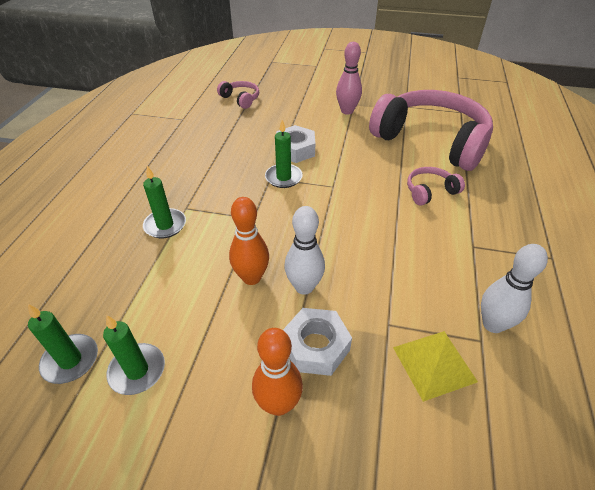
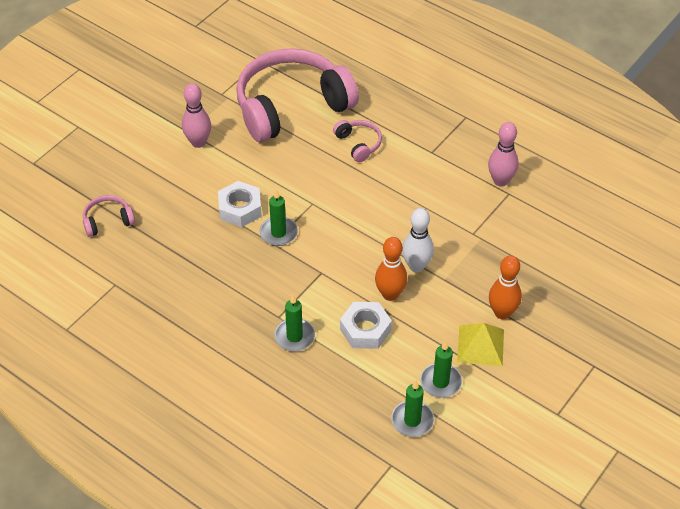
camera: 65 degrees left, 5 degrees up
white nut [283,308,352,376] -> white nut moved to [340,302,392,349]
yellow pyramid [393,331,478,402] -> yellow pyramid moved to [457,323,504,366]
pink headphones [407,167,465,206] -> pink headphones turned 150 degrees clockwise [333,120,382,162]
white bowling pin [481,244,548,333] -> pink bowling pin [488,122,519,187]

